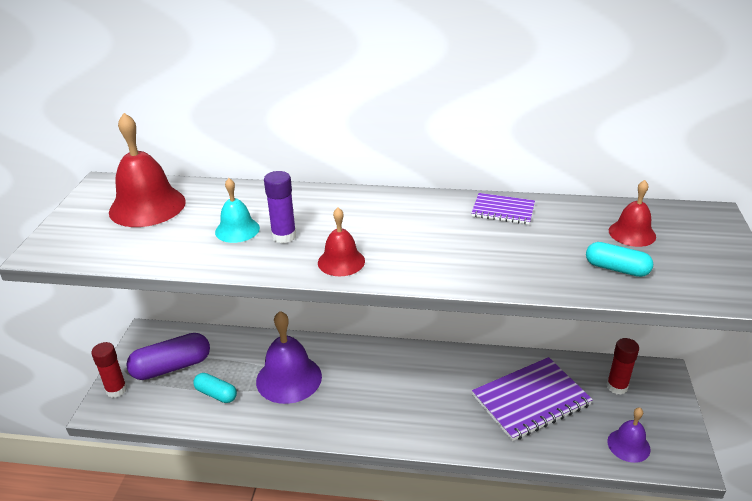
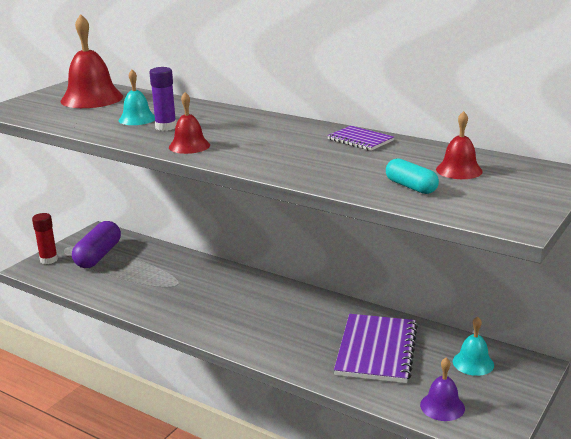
camera: 25 degrees right, 10 degrees down
purple capsule [126,333,210,380] -> purple capsule turned 75 degrees counterclockwise [72,221,121,268]
turquoise capsule [193,373,237,403] -> none
purple bell [256,311,322,404] -> none
purple notebook [472,357,593,441] -> purple notebook turned 75 degrees counterclockwise [334,314,418,383]
red glue stick [606,338,639,395] -> turquoise bell [453,317,494,376]

